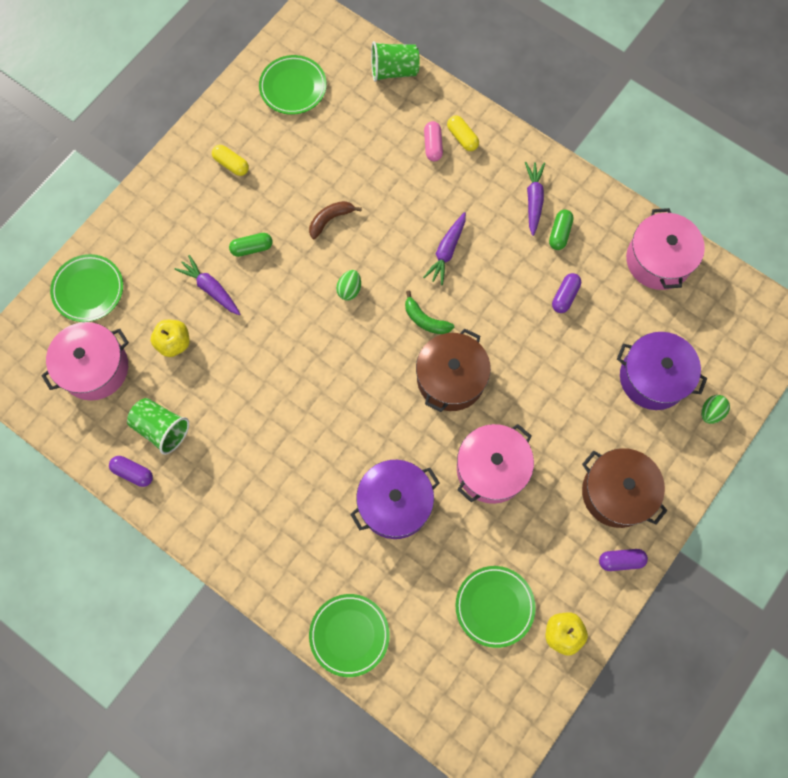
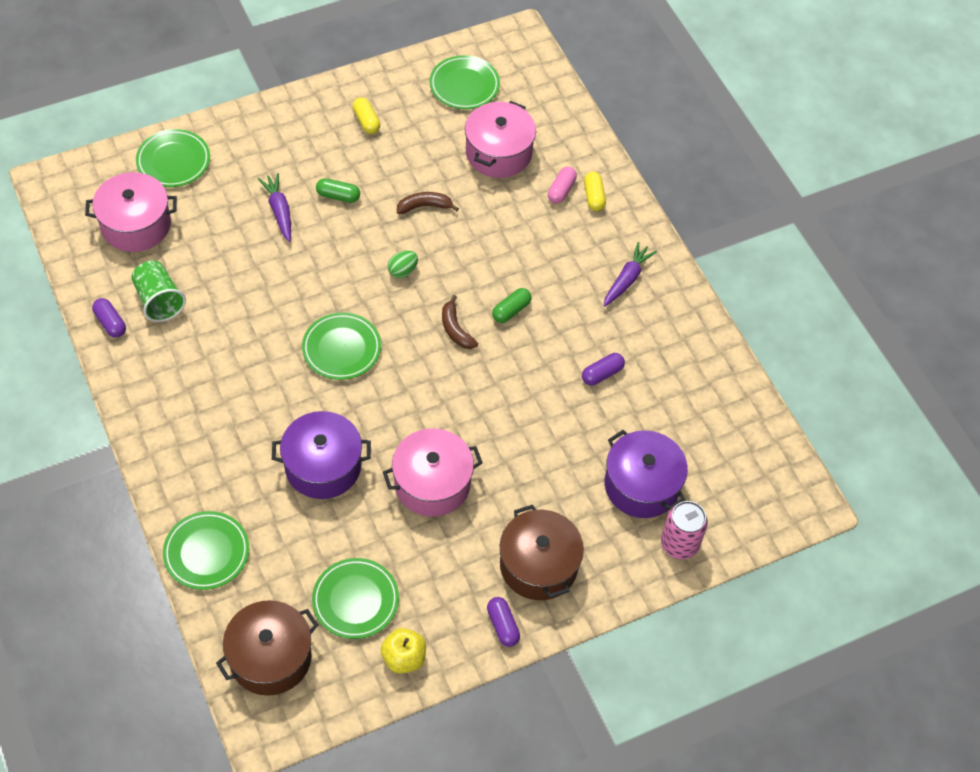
camera: 25 degrees right, 15 degrees down
yellow apple [151,320,190,357] -> none
green cup [371,41,420,82] -> none
green banana [405,290,454,334] -> brown banana [442,295,478,349]
brown pot [416,328,491,412] -> brown pot moved to [216,600,318,696]
purple carrot [423,212,466,285] -> none
green capsule [549,210,574,250] -> green capsule moved to [492,288,531,323]
purple capsule [599,549,648,571] -> purple capsule turned 45 degrees clockwise [487,597,520,647]
pink pot [626,208,705,290] -> pink pot moved to [465,101,536,178]
green egg [701,395,730,424] -> pink can [661,501,708,559]
none -> green plate [302,312,381,380]

